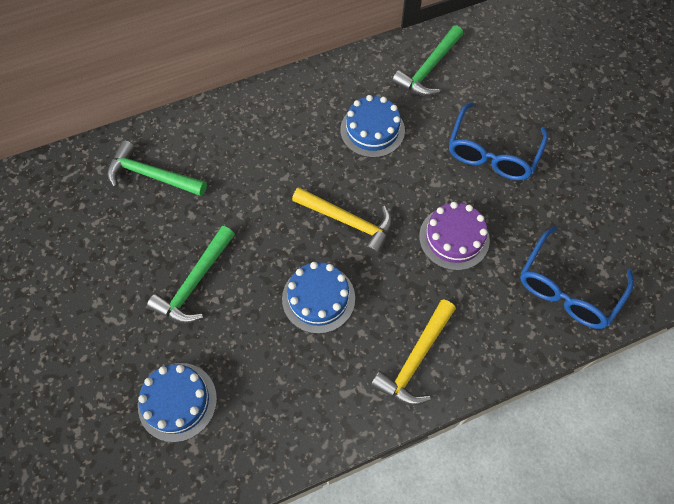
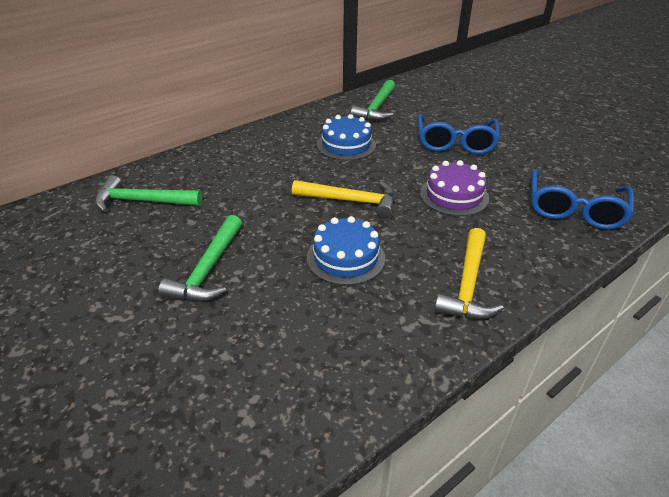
camera: 15 degrees left, 25 degrees down
blue cake [138,363,217,442] -> none

